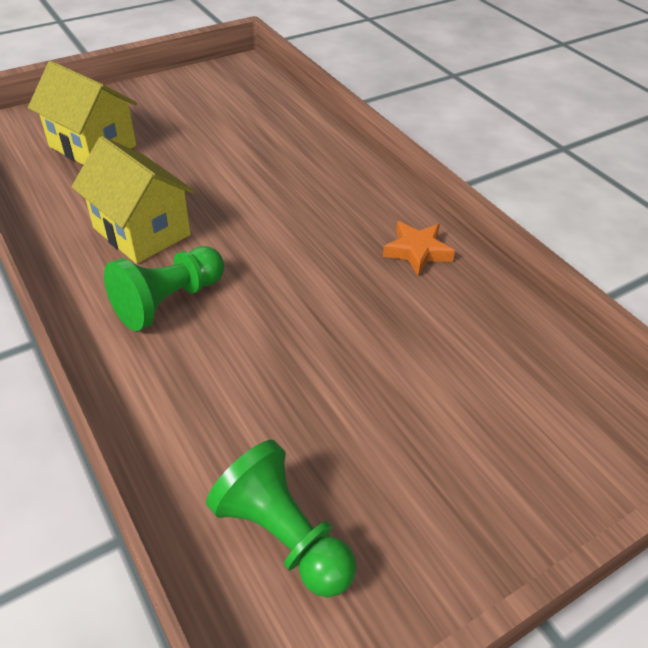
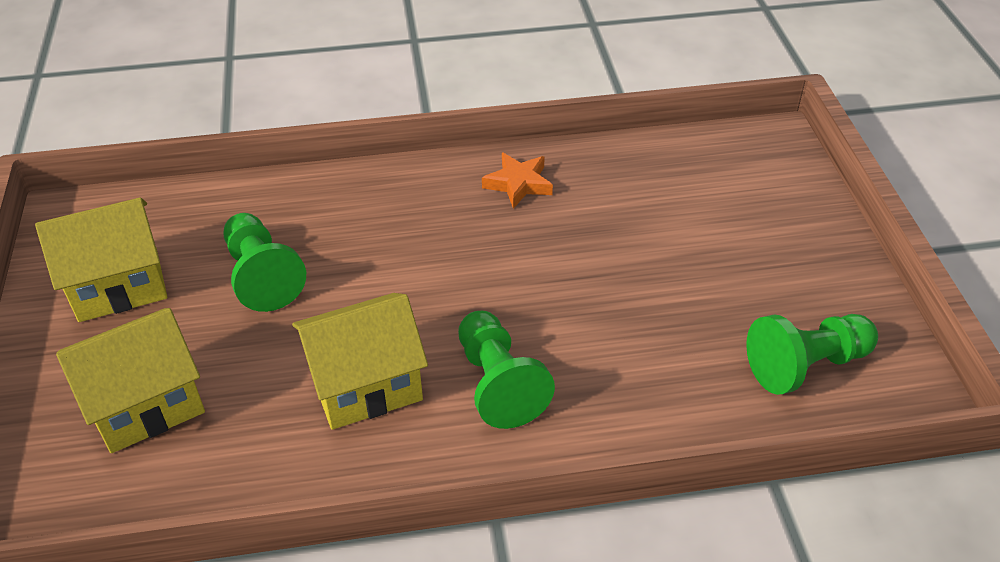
camera: 65 degrees left, 0 degrees up
none -> yellow house [35,198,167,322]
none -> green pawn [224,213,306,312]

